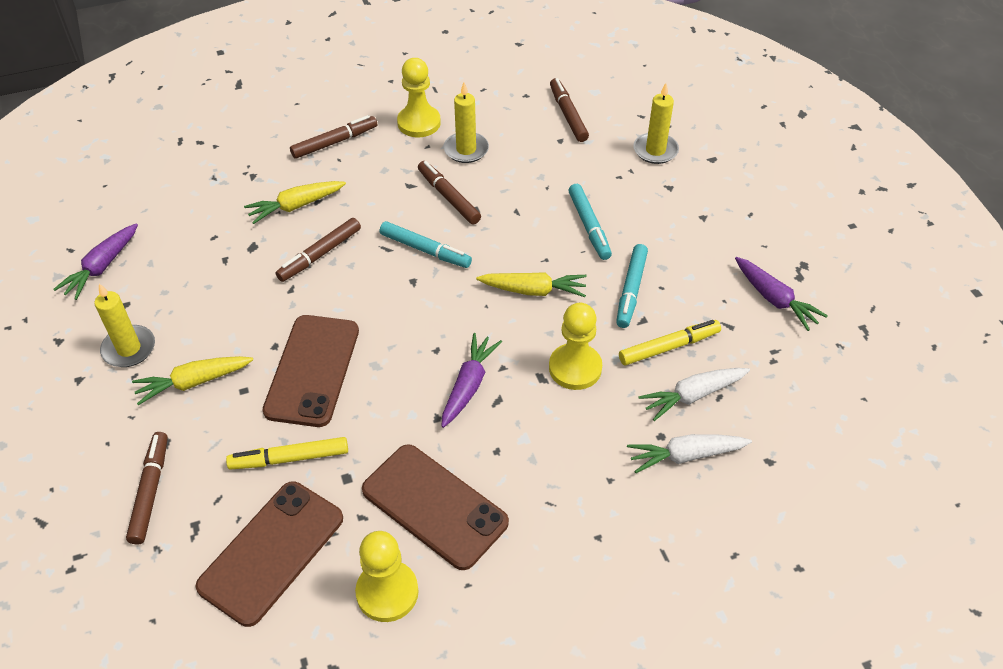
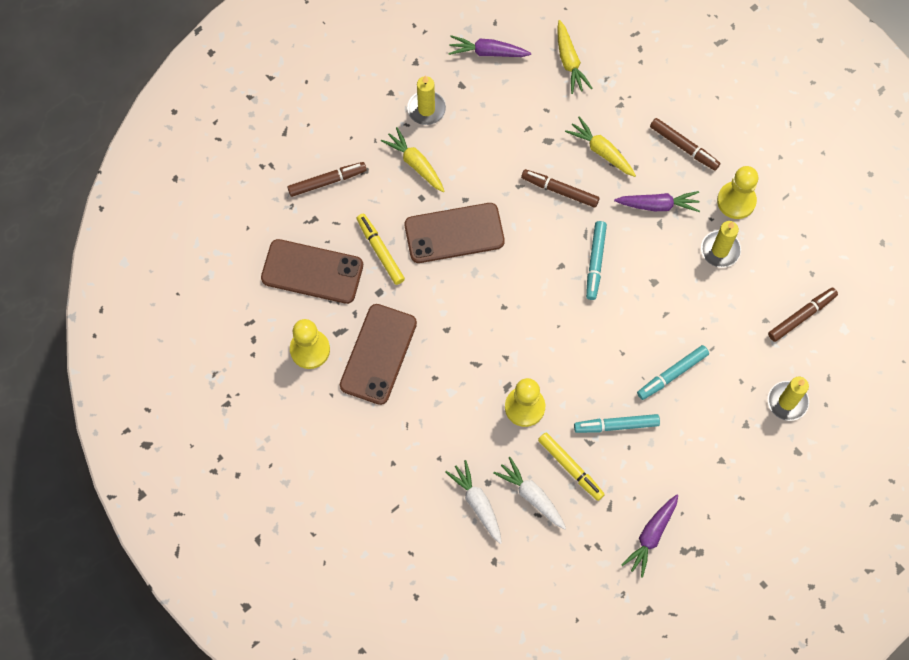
camera: 70 degrees right, 20 degrees up
brown marker [418,161,481,224] -> none
purple carrot [441,333,502,428] -> purple carrot moved to [614,191,700,212]
yellow carrot [476,272,587,297] -> yellow carrot moved to [557,20,592,94]

